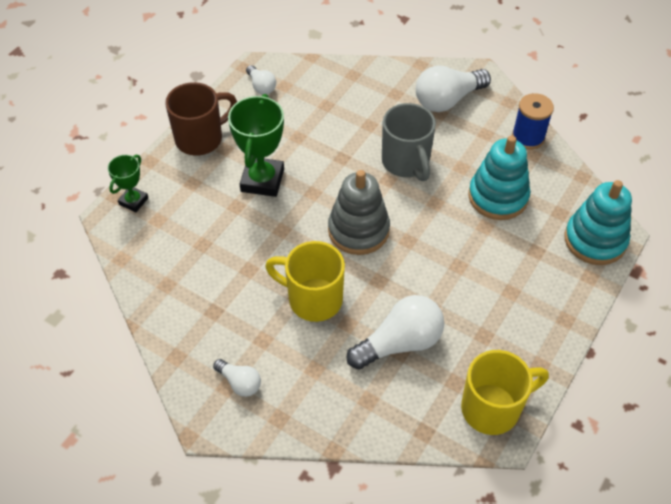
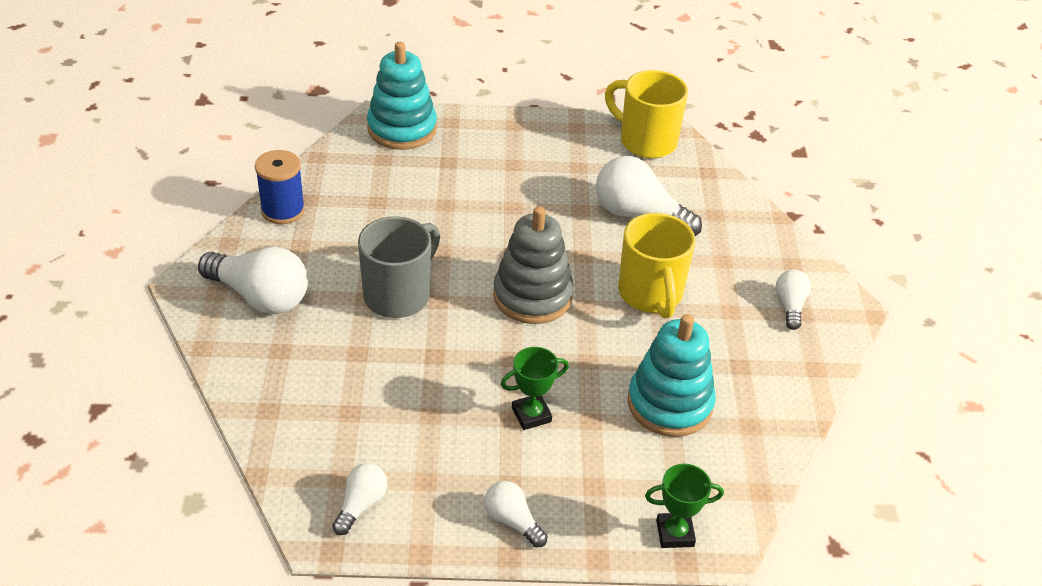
camera: 125 degrees left, 10 degrees down
brown mug [165,82,237,156] -> white light bulb [484,481,548,548]
green trophy [228,94,284,197] -> green trophy [501,347,569,430], size x0.57
turquoise stacking toy [468,135,530,220] -> turquoise stacking toy moved to [628,314,716,437]

